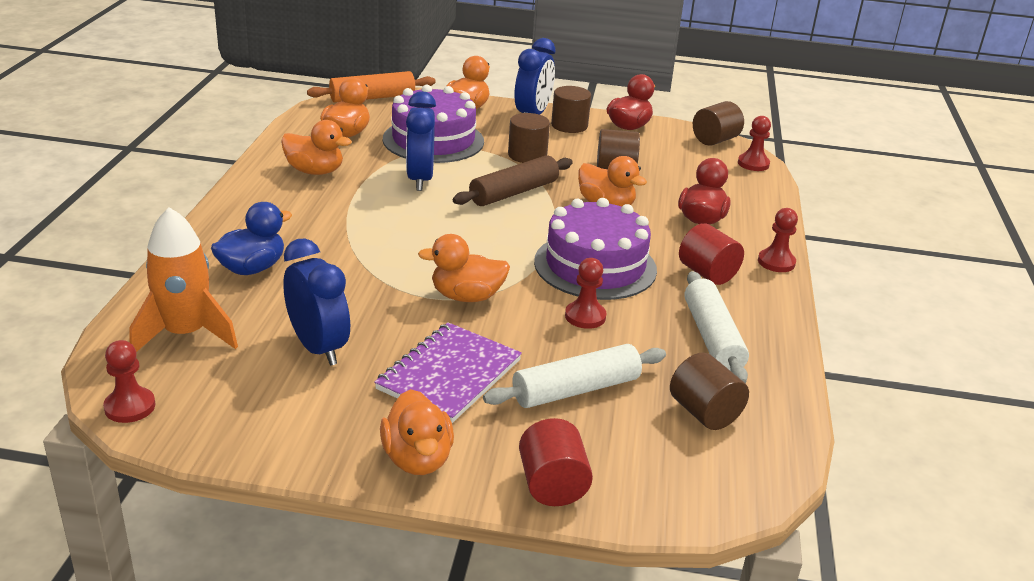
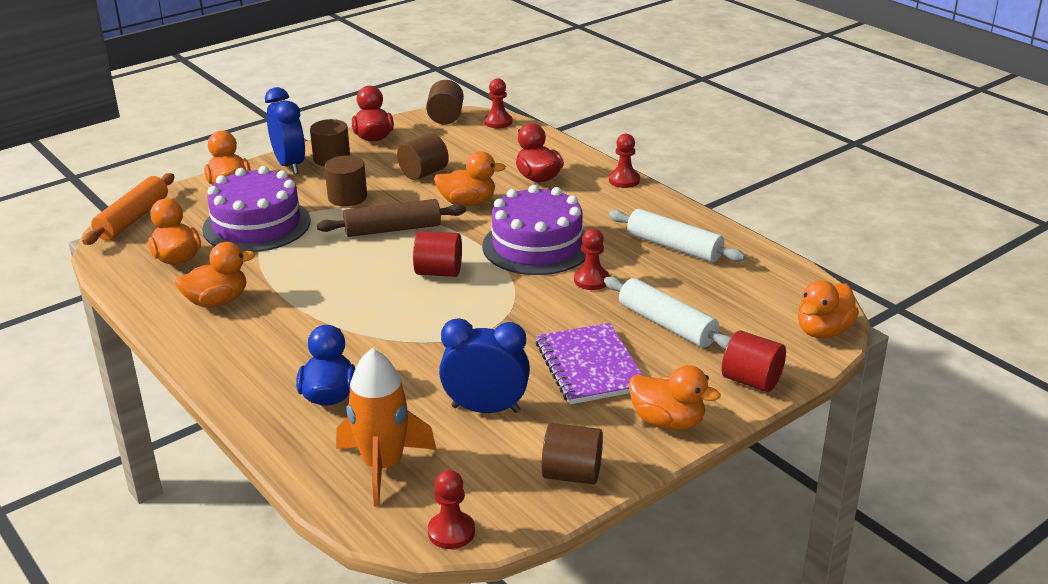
camera: 45 degrees left, 0 degrees up
blue clock [406,91,436,191] -> none
orange duck [418,234,510,302] -> orange duck moved to [798,280,859,338]
brown rolling pin [453,155,573,206] -> brown rolling pin turned 75 degrees clockwise [317,199,466,237]
white rolling pin [483,344,666,408] -> white rolling pin turned 60 degrees counterclockwise [604,277,732,350]
brown cylinder [670,353,749,430] -> brown cylinder moved to [541,423,603,485]
red cylinder [679,223,744,285] -> red cylinder moved to [413,231,462,277]

